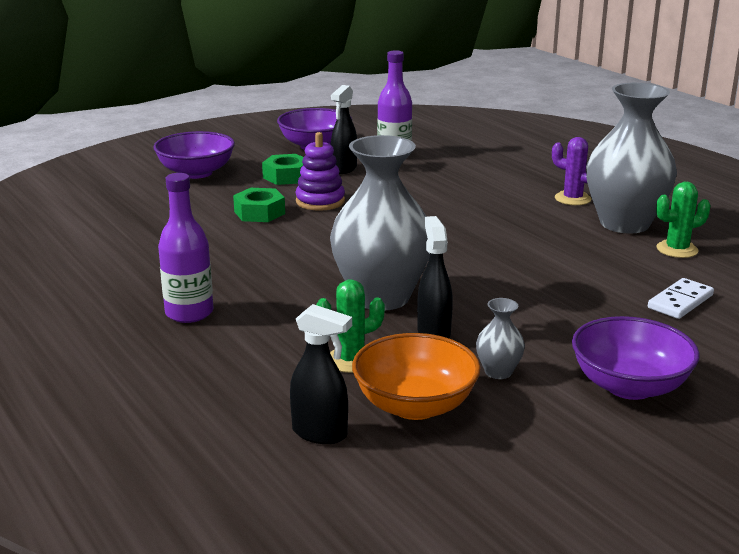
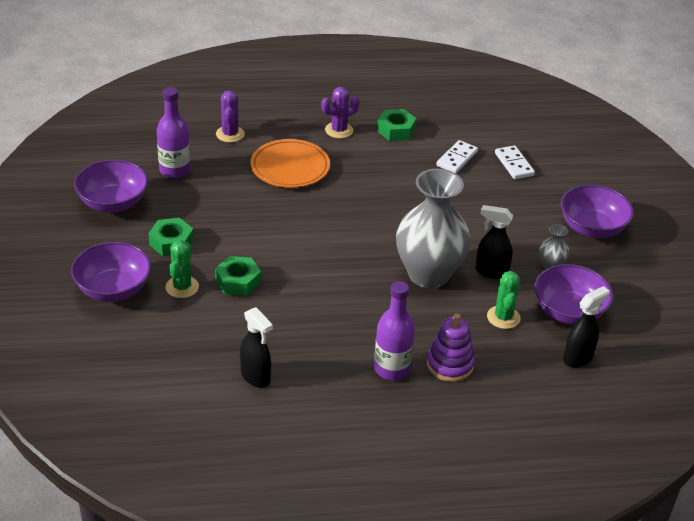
camera: 65 degrees left, 15 degrees up
purple stacking toy [295,132,345,211] -> purple stacking toy moved to [427,314,475,382]
black spray bottle [331,85,357,174] -> black spray bottle moved to [240,307,273,388]
orange bowl [352,333,481,420] -> purple bowl [534,264,614,325]
grey vase [586,83,677,234] -> green nut [377,109,416,141]
green cactus [656,182,711,258] -> green cactus moved to [165,240,199,298]
none -> purple cactus [216,90,245,142]
none -> orange plate [250,139,330,188]
none -> white domino [436,140,478,173]

